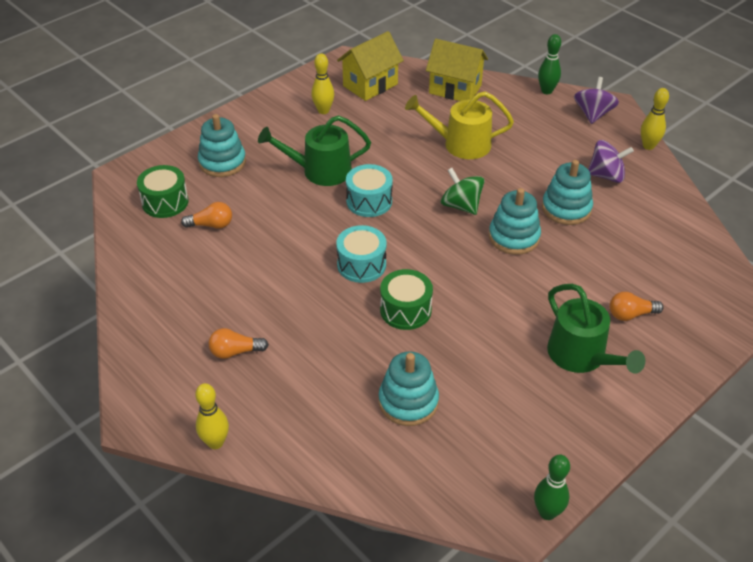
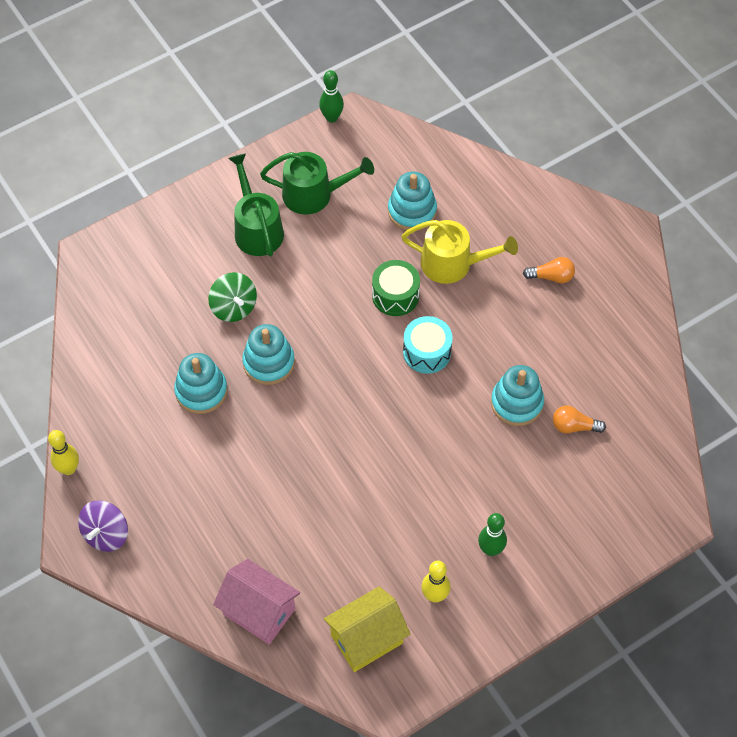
camera: 170 degrees left, 15 degrees up
green drum [137,165,188,218] -> none
yellow bowling pin [195,383,229,449] -> none
turquoise stacking toy [198,114,246,177] -> turquoise stacking toy moved to [491,365,544,426]
green watering can [258,115,371,186] -> green watering can moved to [260,152,374,215]
turquoise drum [346,164,393,217] -> none
yellow watering can [405,91,514,159] -> yellow watering can moved to [402,220,518,284]
yellow house [426,39,488,101] -> pink house [213,559,300,645]
green spinning top [441,168,485,215] -> green spinning top moved to [208,272,257,322]
green bowling pin [538,34,561,94] -> green bowling pin moved to [478,513,507,556]
purple spinning top [588,140,634,183] -> none
orange light bulb [609,292,664,321] -> none

